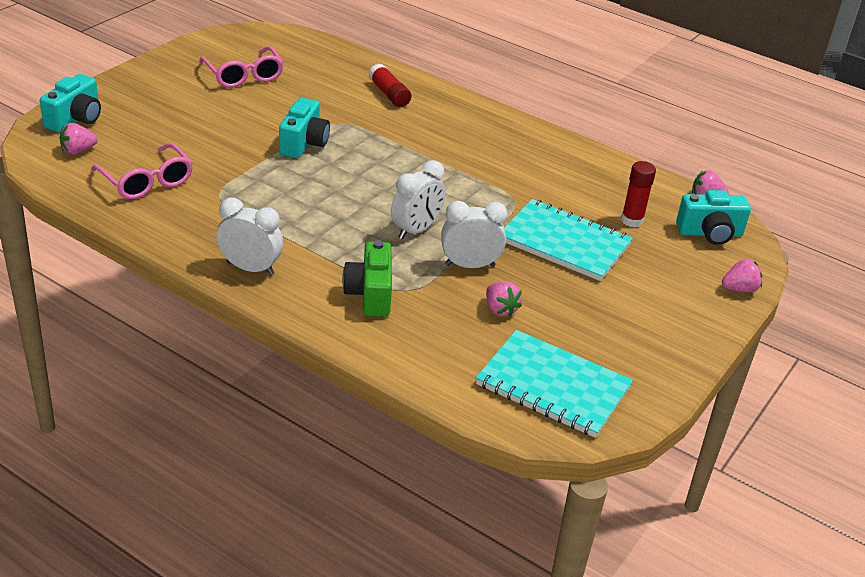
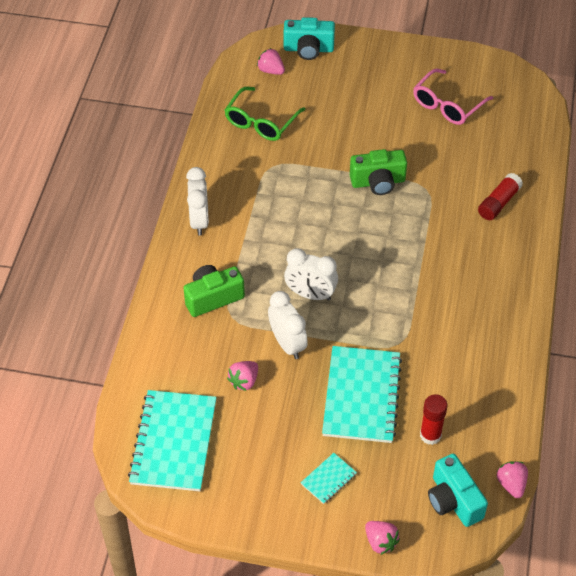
camera: 70 degrees right, 15 degrees up
pink glasses [91,143,193,199] -> green glasses [225,87,306,141]
turquoise camera [279,98,330,158] -> green camera [350,149,407,195]
none -> turquoise notebook [301,453,357,504]

